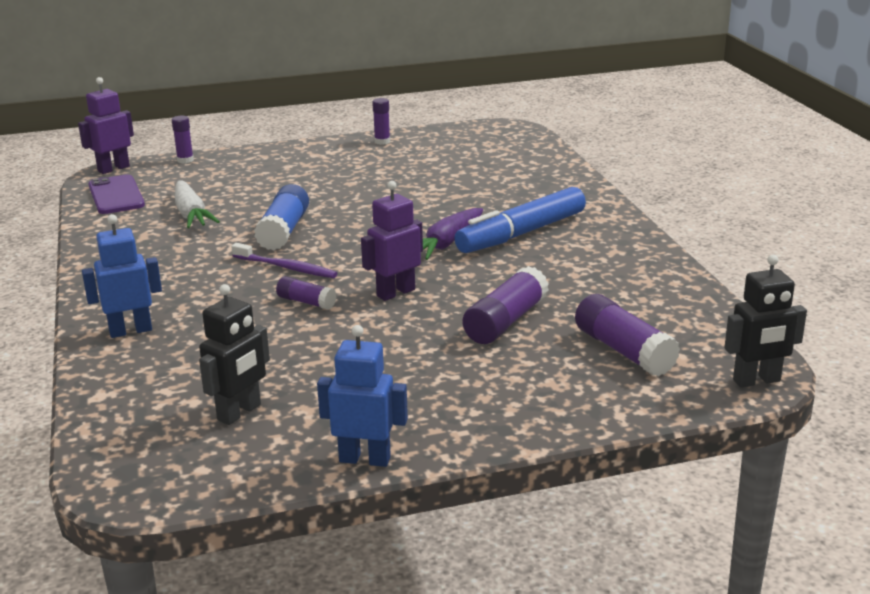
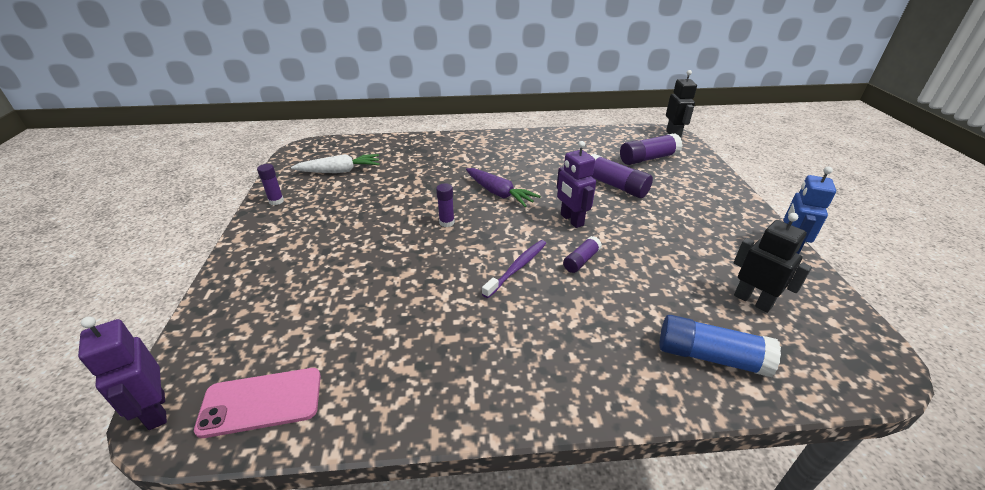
camera: 80 degrees left, 10 degrees up
blue robot [82,214,162,338] -> none
purple phone [88,174,145,214] -> pink phone [194,368,321,438]
purple glue stick [172,115,194,164] -> purple glue stick moved to [436,183,455,227]
white carrot [175,180,220,228] -> white carrot moved to [291,154,380,173]
blue glue stick [254,184,309,250] -> blue glue stick moved to [659,315,781,377]
blue marker [454,187,586,253] -> none

